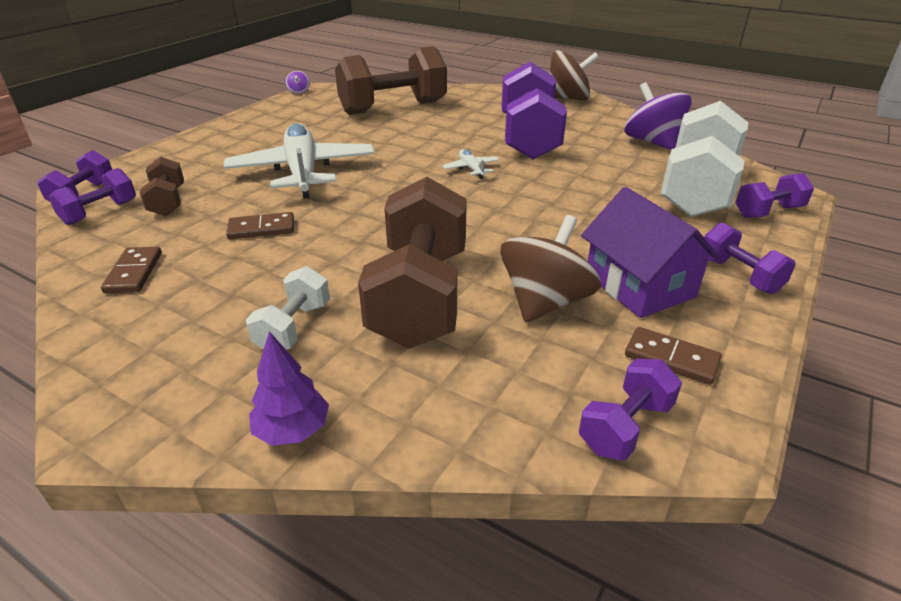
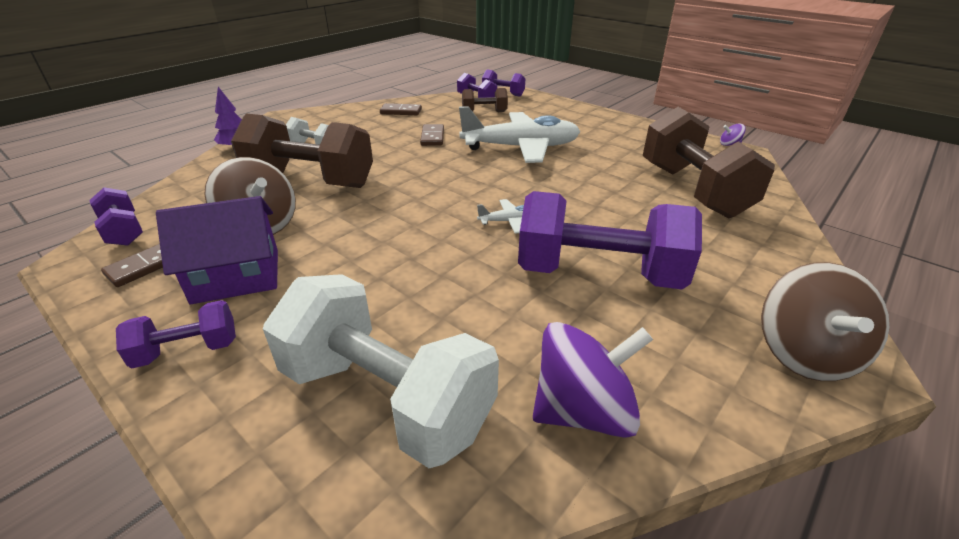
camera: 100 degrees right, 0 degrees up
purple dumbbell [735,173,814,218] -> none

